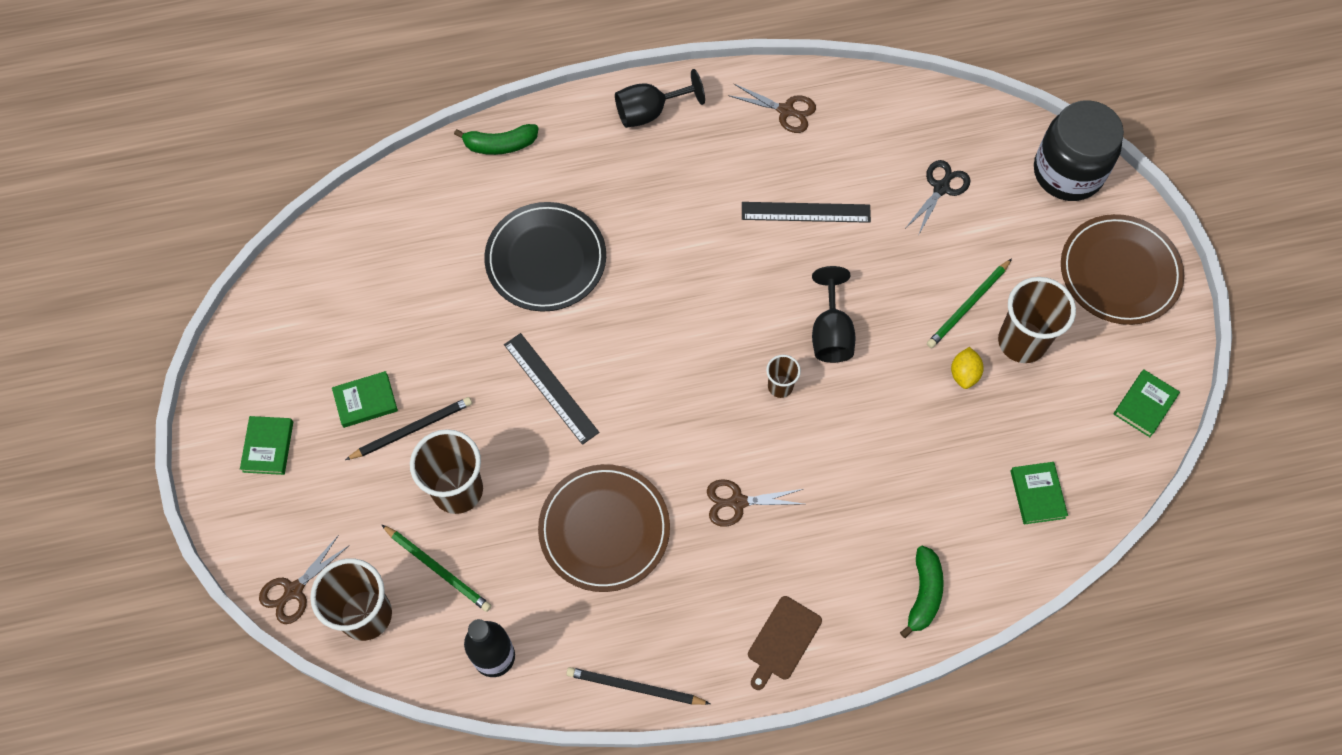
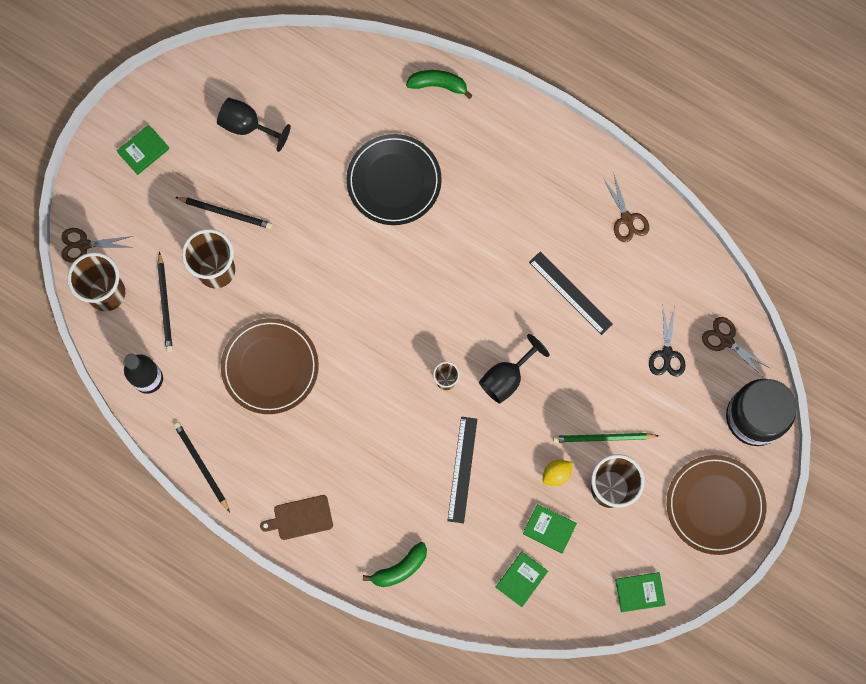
camera: 45 degrees right, 10 degrees up
green book [332,371,398,428] -> green book moved to [523,504,577,553]
green pencil [381,524,492,612] -> black pencil [157,252,173,352]
green banana [454,124,539,155] -> green banana turned 150 degrees clockwise [406,70,473,99]
black ruler [504,333,599,445] -> black ruler moved to [447,417,477,523]
black goblet [615,69,705,128] -> black goblet moved to [217,98,291,152]
brown scissors [707,479,804,527] -> brown scissors moved to [702,317,770,377]
black scissors [906,160,970,236] -> black scissors turned 105 degrees clockwise [649,306,686,377]

